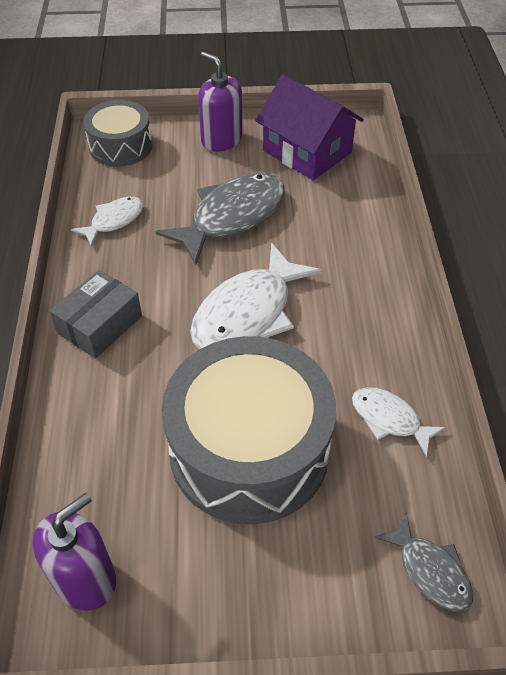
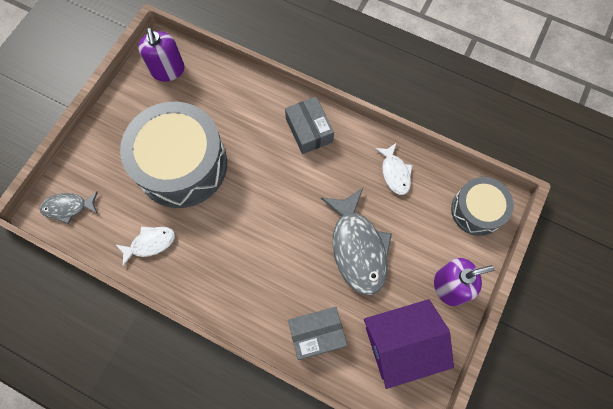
camera: 120 degrees right, 20 degrees up
white fish [190,243,322,349] -> none
none -> grey box [288,307,347,360]

